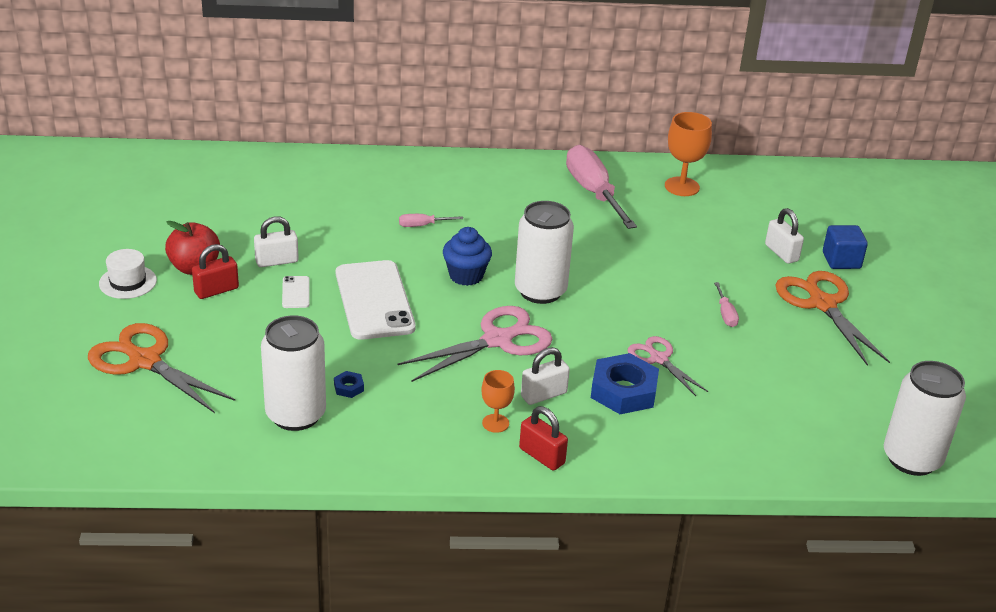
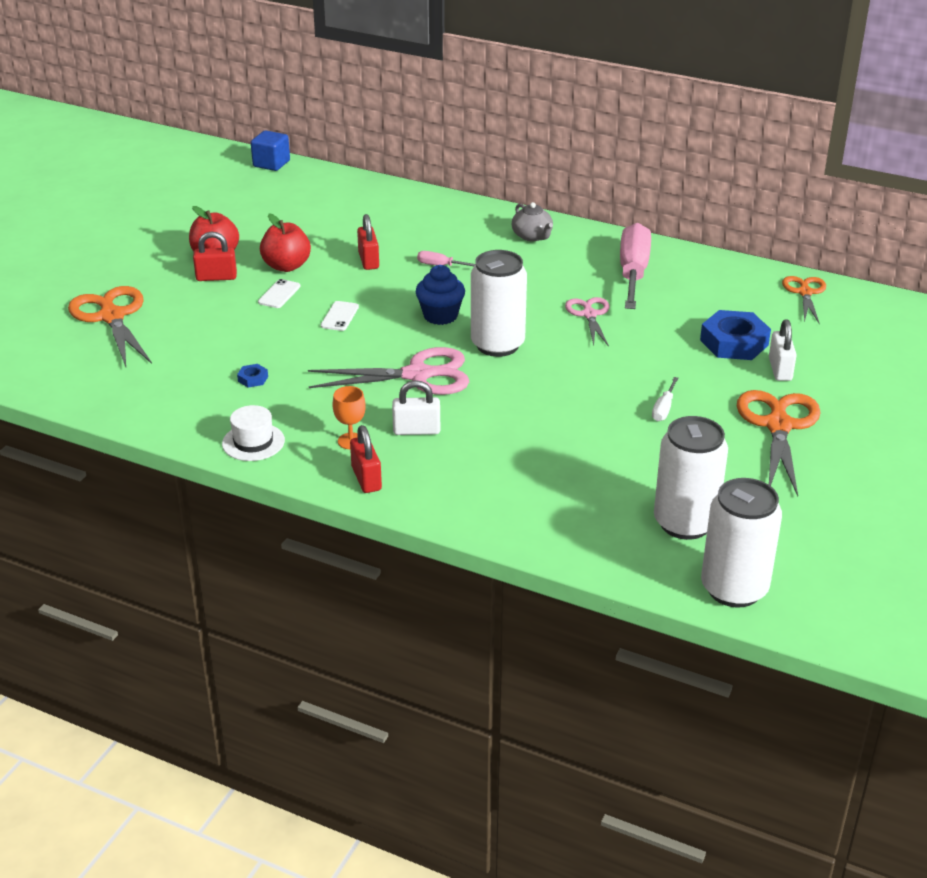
camera: 30 degrees right, 0 degrees up
white hat [99,249,157,299] -> white hat moved to [222,405,285,461]
white padlock [254,216,299,267] -> red apple [260,214,311,272]
white can [261,316,326,431] -> white can moved to [654,416,728,540]
white phone [336,260,416,340] -> white phone [321,301,359,331], size x0.42
blue nut [591,353,659,414] -> blue nut moved to [700,310,771,360]
pink scissors [628,336,708,396] -> pink scissors moved to [565,297,609,347]
orange goblet [665,112,712,196] -> none
pink screwdriver [714,282,739,327] -> white screwdriver [652,377,679,421]
blue cube [823,225,868,269] -> blue cube moved to [251,130,290,171]
none -> red padlock [357,214,379,270]
none -> grey teapot [512,202,553,241]
none -> orange scissors [782,276,826,324]

